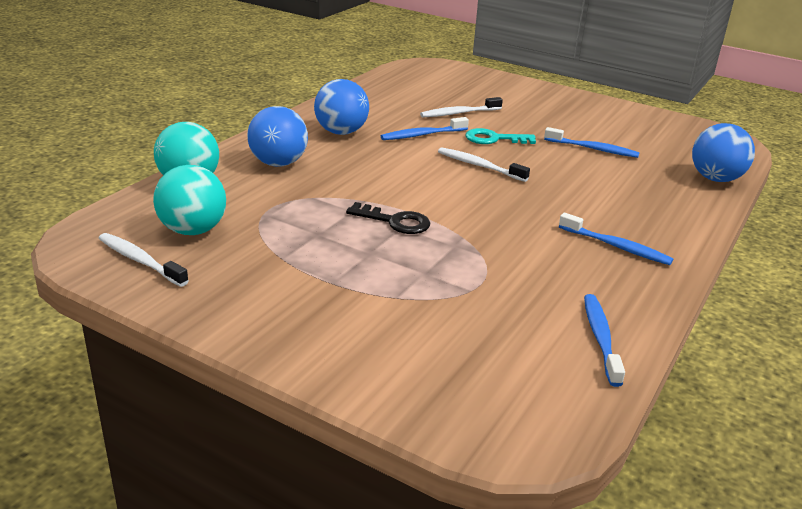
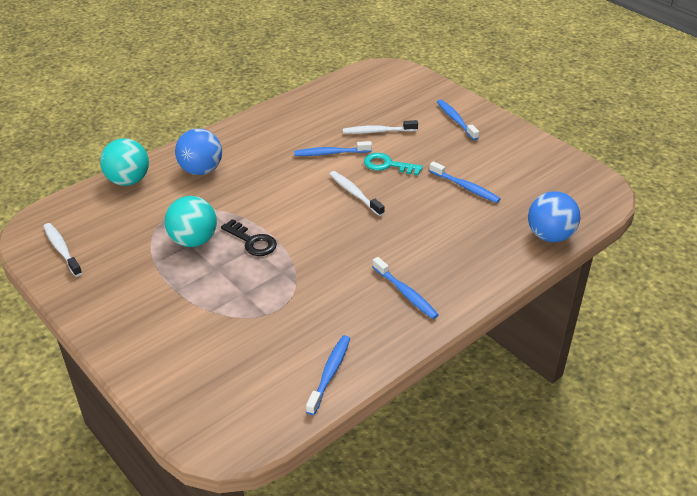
camera: 20 degrees right, 10 degrees up
turquoise ball [153,165,226,235] -> turquoise ball moved to [164,196,217,247]
blue ball [314,79,369,135] -> none
none -> blue toothbrush [437,99,479,140]

